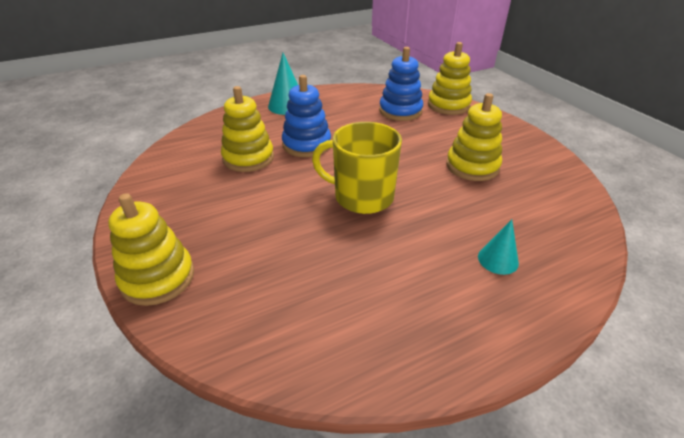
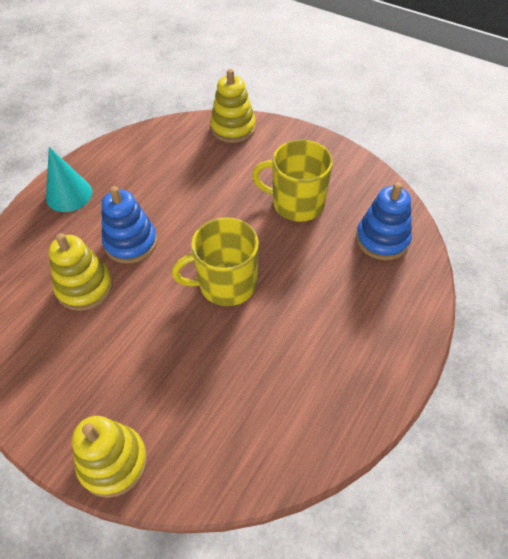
camera: 30 degrees left, 15 degrees up
blue stacking toy [379,47,423,121] -> blue stacking toy moved to [356,182,412,260]
yellow stacking toy [446,93,502,181] -> yellow mug [252,140,333,222]
turquoise cone [478,219,519,275] -> none

